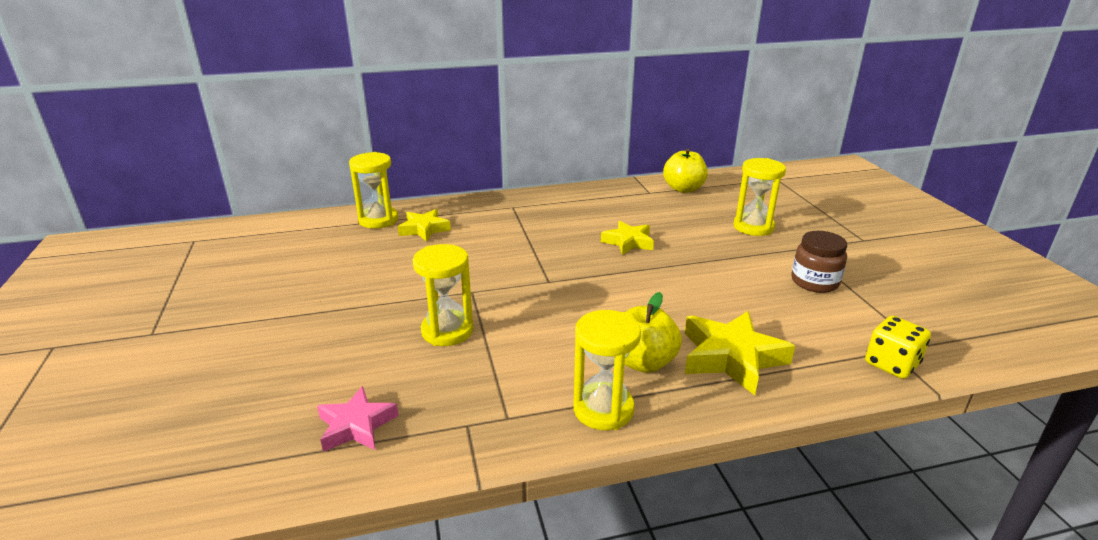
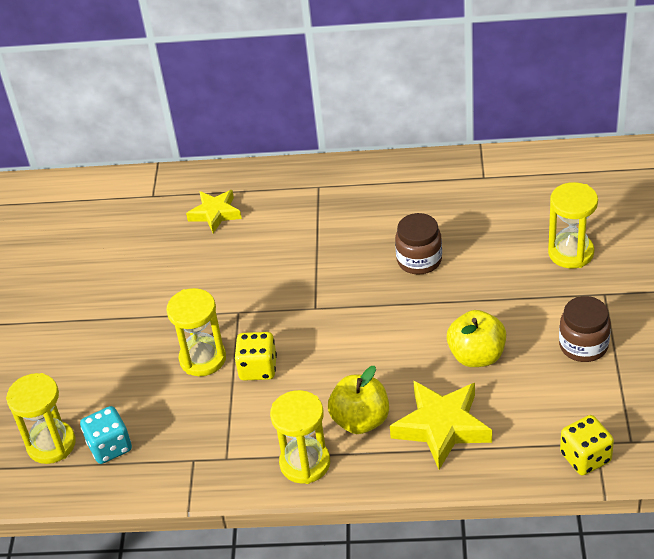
camera: 20 degrees right, 15 degrees up
pink star [317,386,399,452] -> turquoise dice [80,406,132,464]
yellow hourglass [349,152,398,228] -> yellow hourglass moved to [6,373,76,464]
yellow star [601,221,654,255] -> brown jar [395,213,442,275]
yellow apple [663,149,708,193] -> yellow apple moved to [447,310,506,367]
none -> yellow dice [235,332,277,381]

